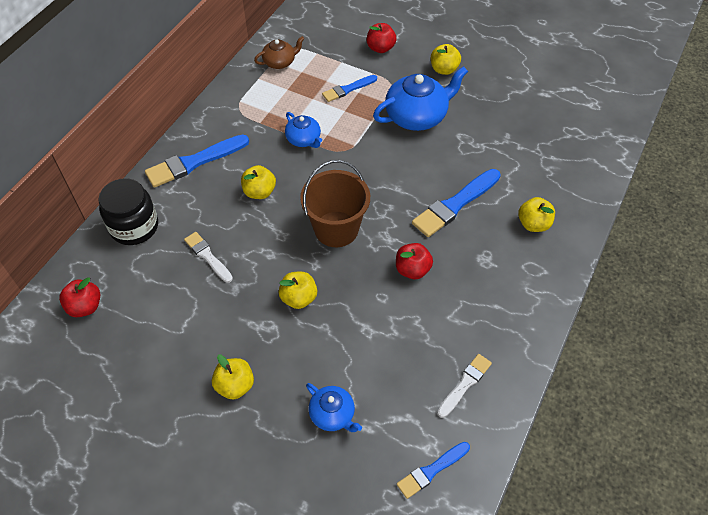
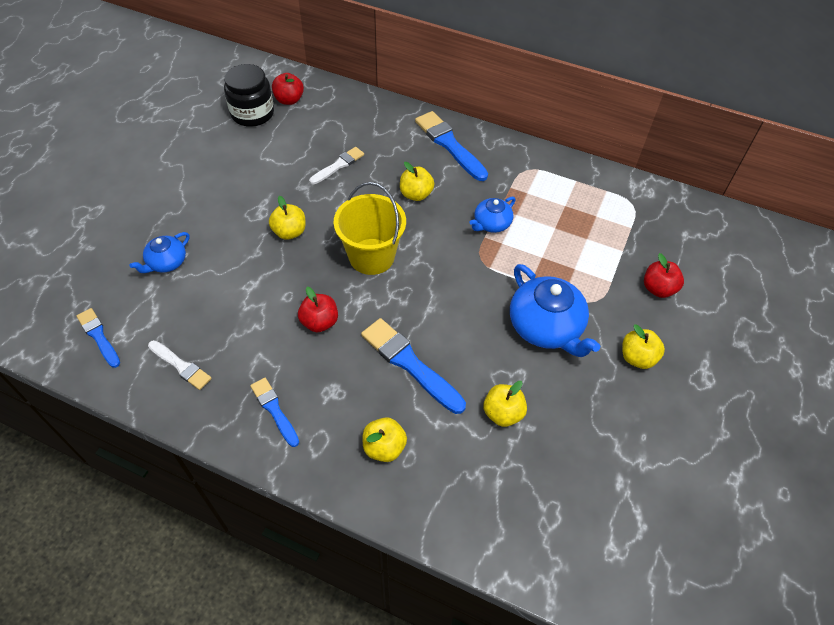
camera: 85 degrees right, 0 degrees up
black jar [98,178,158,245] -> black jar moved to [224,64,274,127]
yellow apple [212,354,254,399] -> yellow apple moved to [483,381,527,427]
brown teapot [254,36,305,69] -> none
brown bucket [300,160,370,247] -> yellow bucket [334,182,406,275]
blue brush [322,75,377,102] -> blue brush moved to [250,378,299,447]

